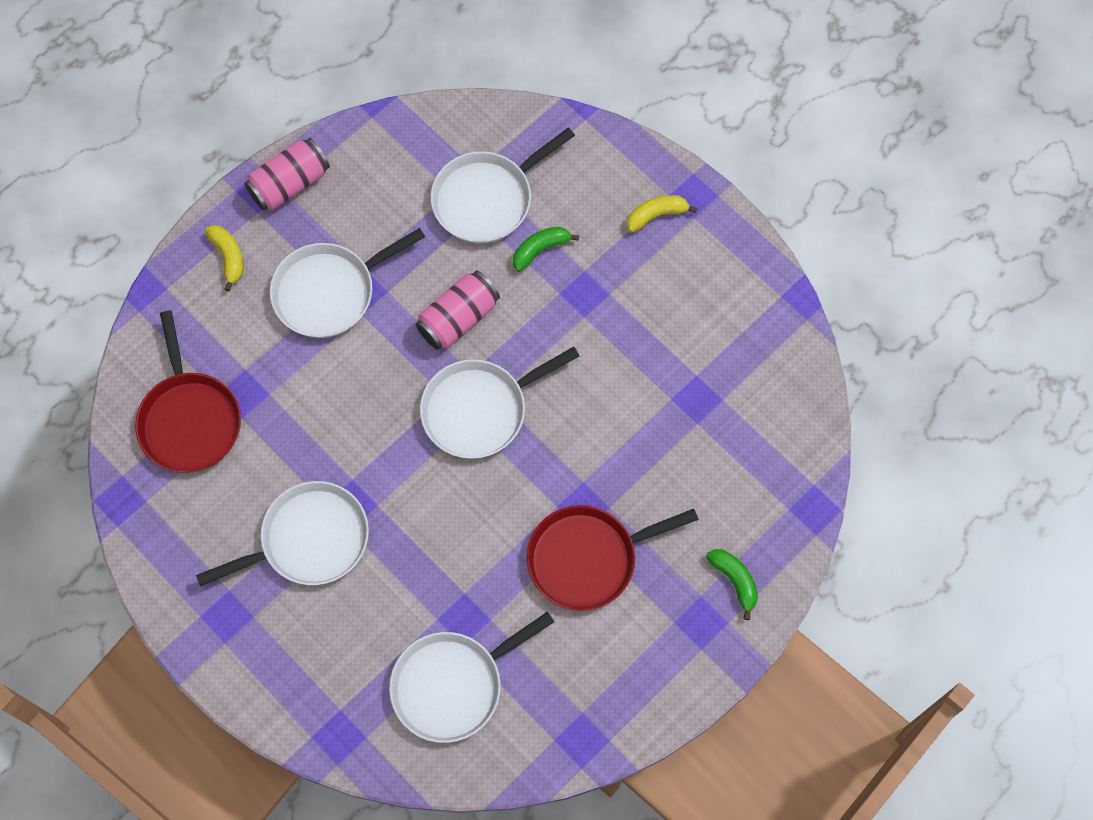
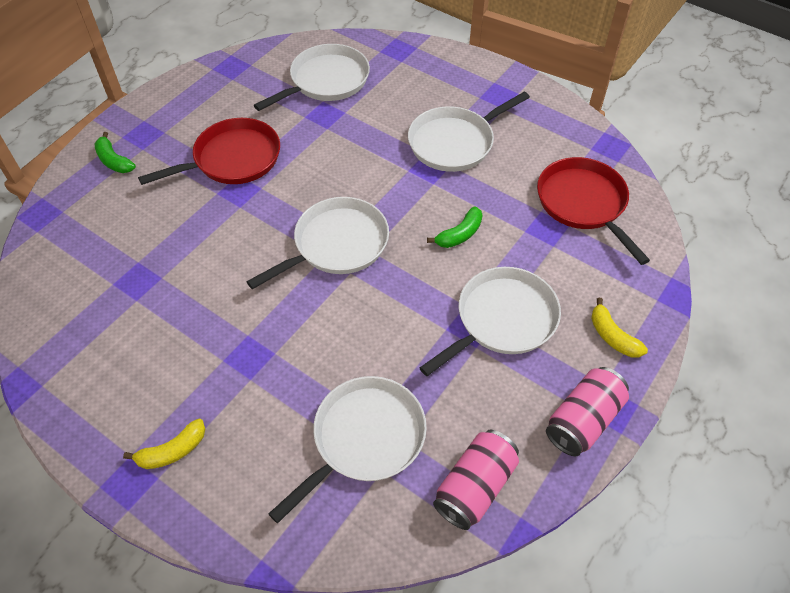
camera: 170 degrees right, 15 degrees down
pink can [416,270,500,350] -> pink can moved to [433,430,519,530]
green banana [513,227,579,272] -> green banana moved to [427,206,482,248]

